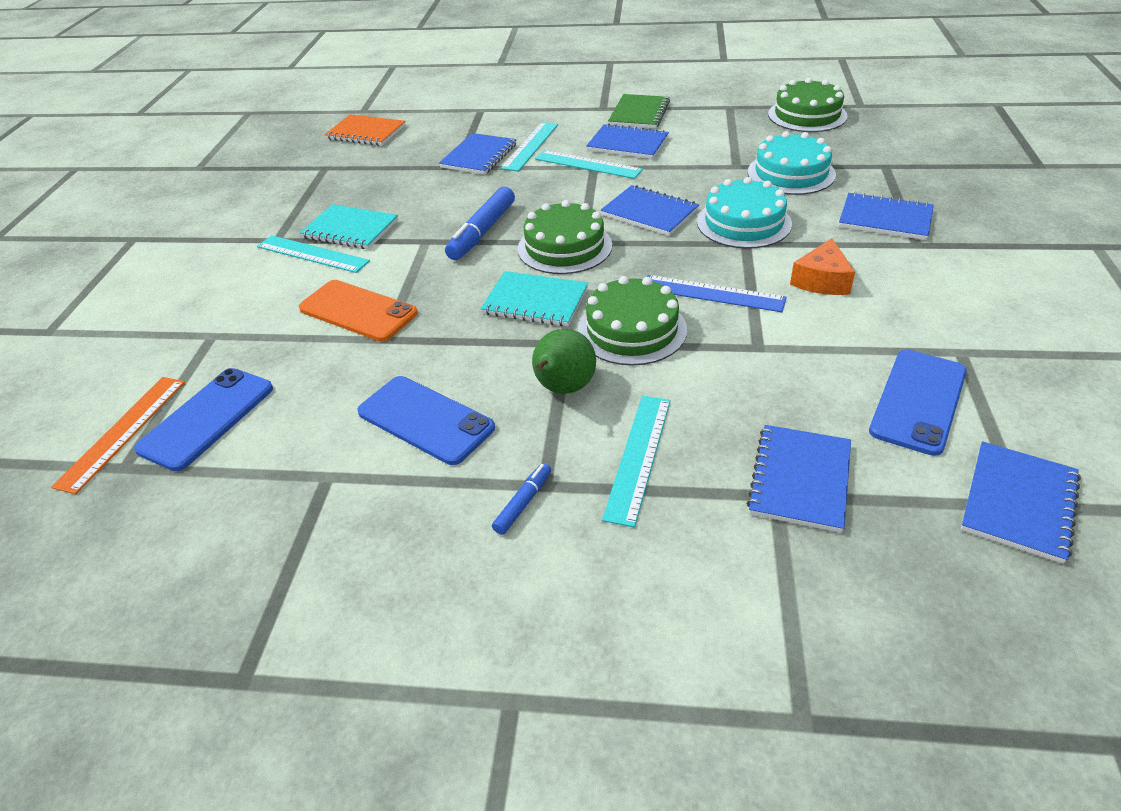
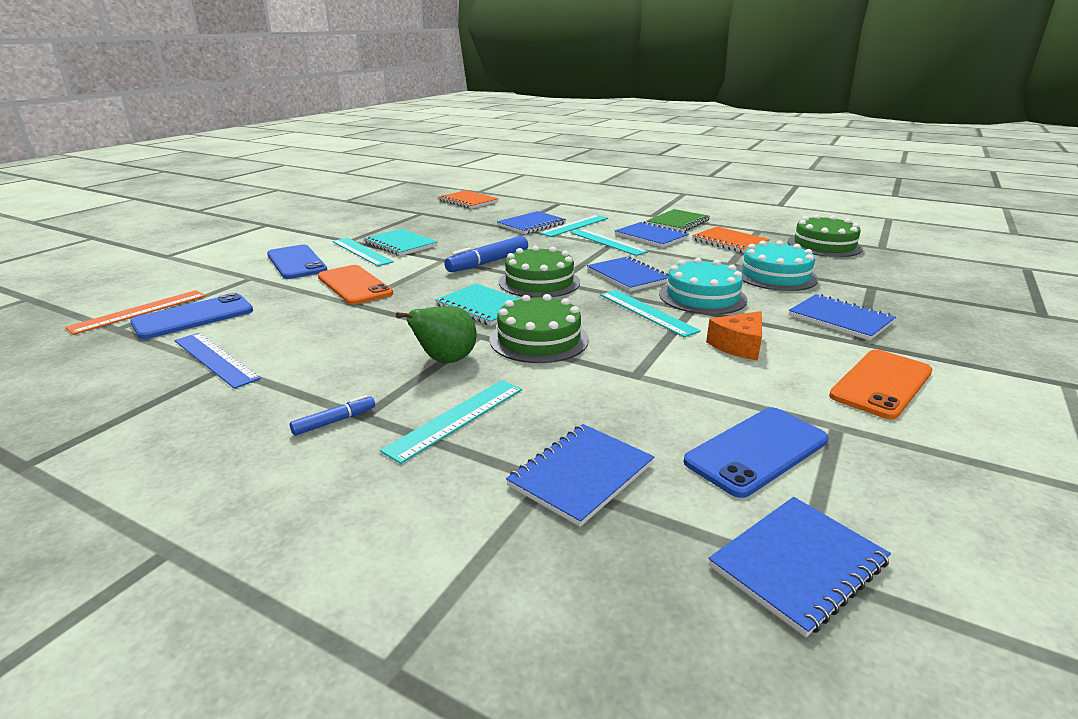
camera: 20 degrees right, 15 degrees down
blue phone [357,376,495,465] -> blue phone moved to [267,245,327,279]
blue ruler [647,275,787,312] -> blue ruler moved to [175,333,261,389]
none -> turquoise ruler [600,290,701,338]
none -> orange notebook [692,227,770,253]
none -> orange phone [829,349,932,419]

